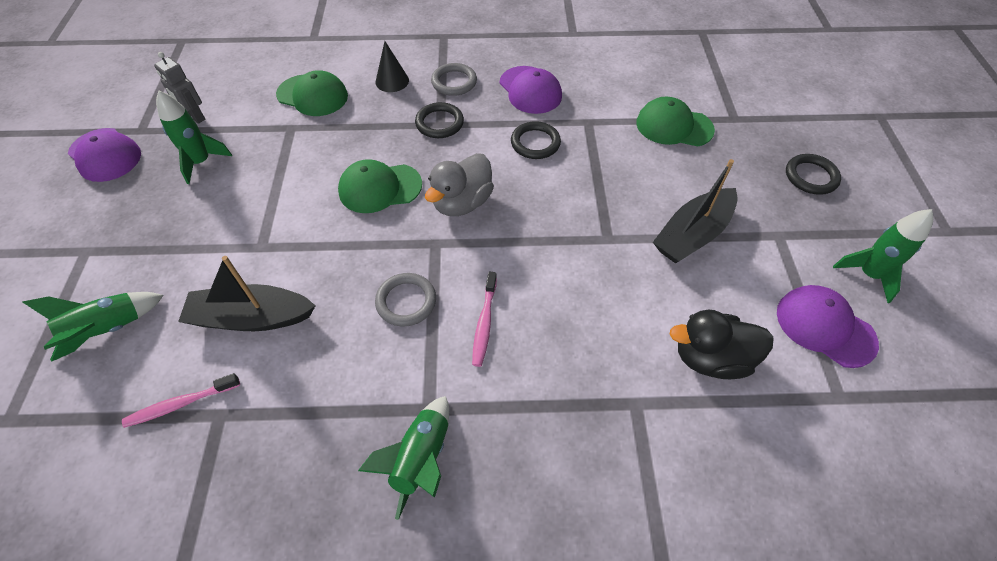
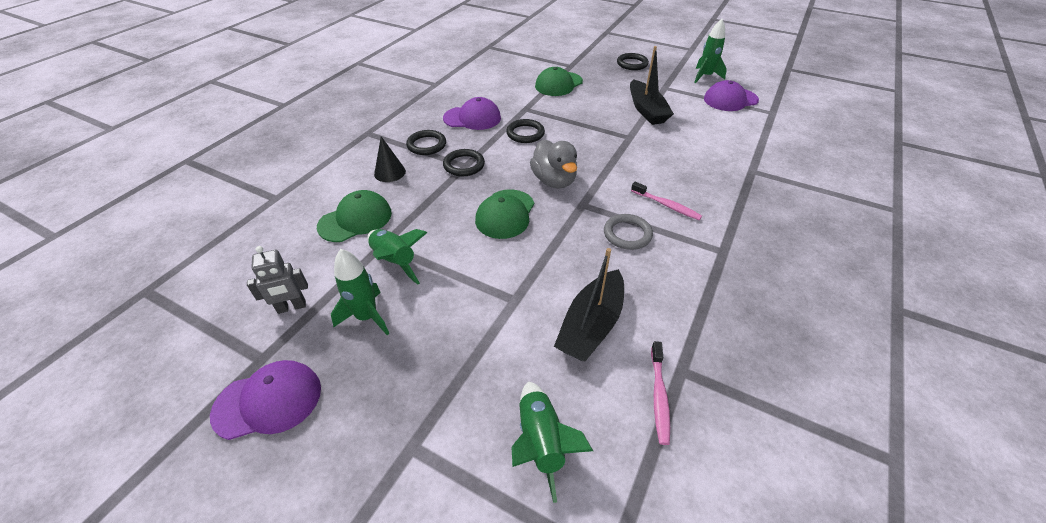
camera: 60 degrees left, 10 degrees down
green rocket [358,396,449,520] -> green rocket moved to [367,229,427,285]
grey ring [431,63,477,96] -> black ring [406,130,446,155]
black duck [670,310,774,379] -> none

